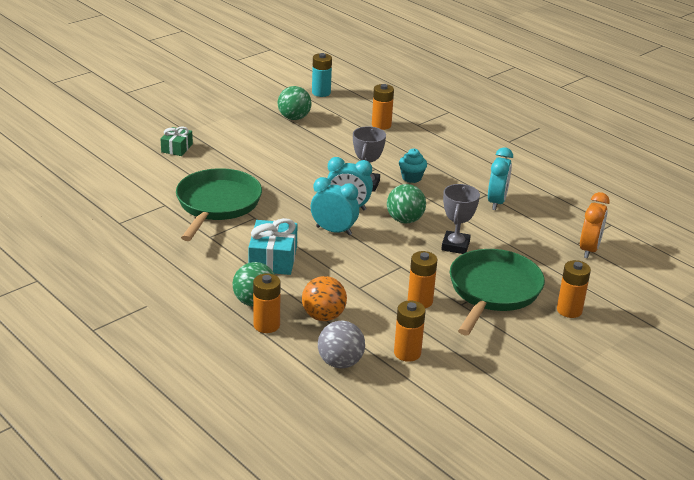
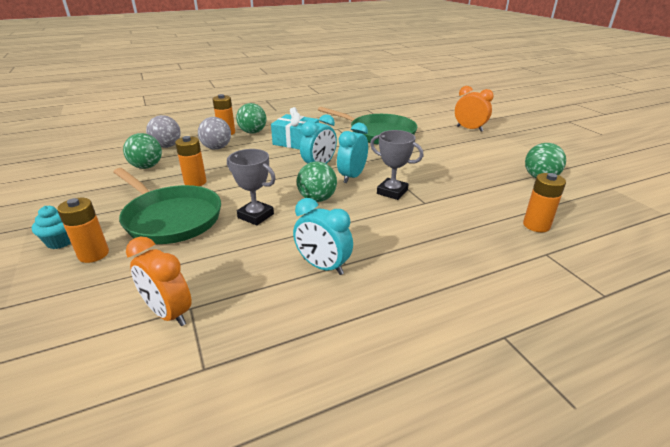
camera: 110 degrees right, 0 degrees up
green gift [160,127,193,156] -> orange clock [455,86,494,132]
orange ball [302,276,347,321] -> grey ball [198,117,231,150]
turquoise battery [312,53,332,97] -> none
orange battery [394,301,425,362] -> green ball [123,133,162,169]
turquoise cupcake [399,148,427,183] -> turquoise cupcake moved to [32,206,71,249]

